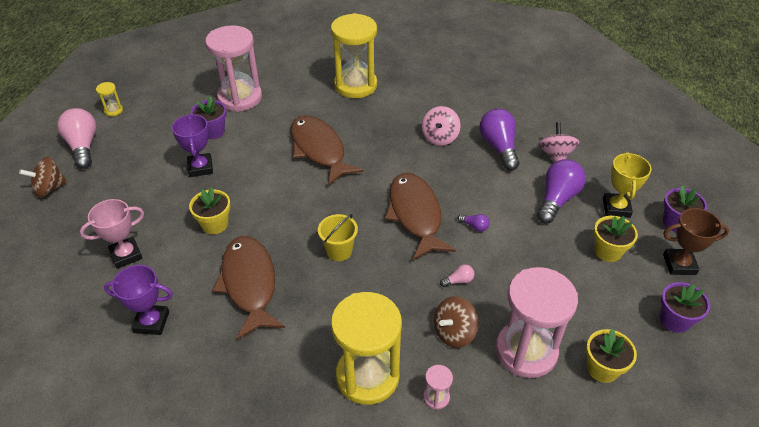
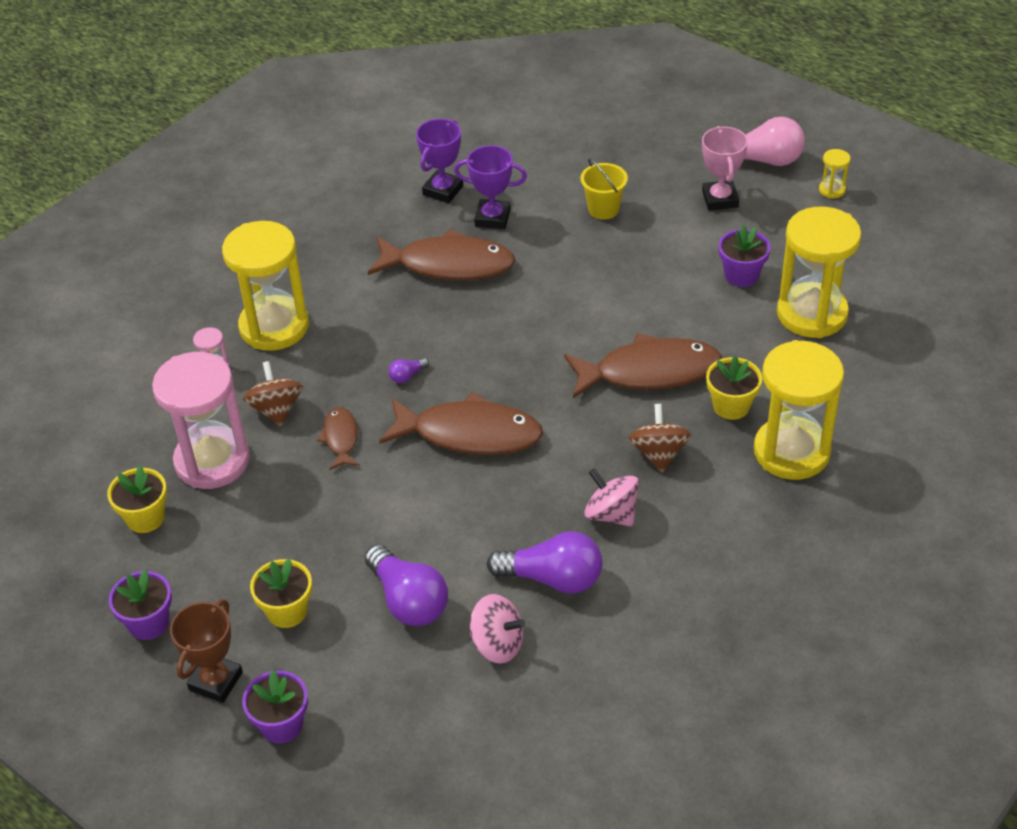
camera: 115 degrees right, 0 degrees up
brown spinning top [19,156,67,198] -> brown spinning top moved to [628,404,692,472]
pink trophy [80,199,144,269] -> pink trophy moved to [702,126,748,210]
purple trophy [172,114,213,177] -> purple trophy moved to [454,145,527,229]
yellow flower pot [189,187,231,234] -> yellow flower pot moved to [706,356,762,420]
pink hourglass [205,25,262,112] -> yellow hourglass [777,207,861,338]
yellow bucket [318,214,358,261] -> yellow bucket moved to [580,158,628,219]
pink light bulb [440,264,474,287] -> brown fish [317,407,360,470]
purple light bulb [457,214,490,232] -> purple light bulb moved to [389,358,429,383]
yellow trophy [603,152,651,218] -> none

